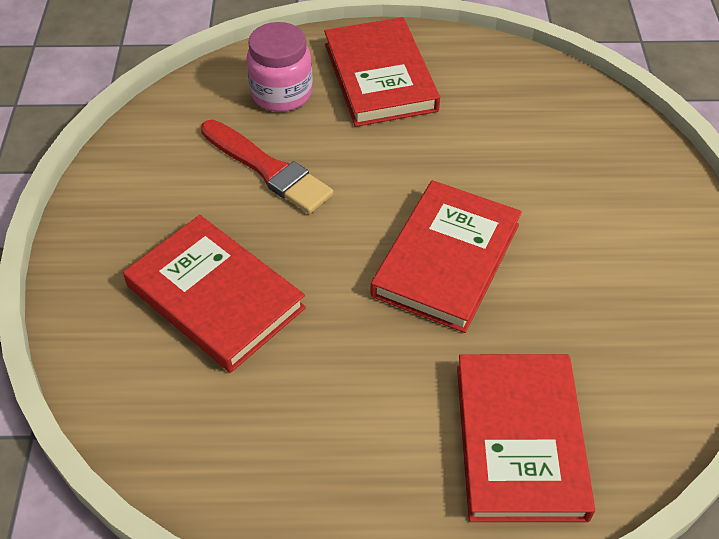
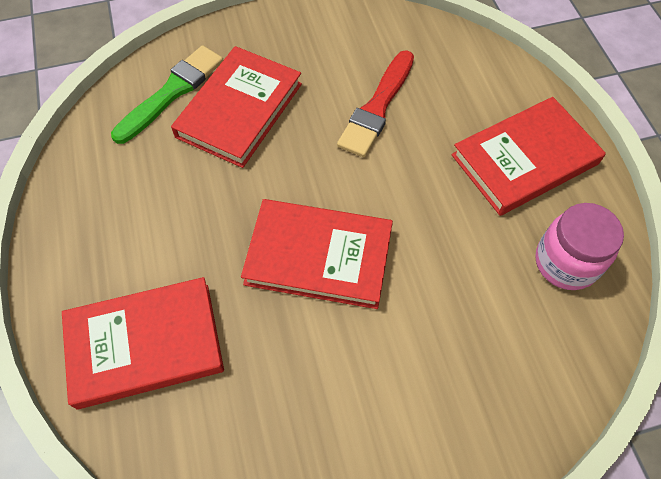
camera: 75 degrees right, 10 degrees up
pink jar [246,22,313,112] -> pink jar moved to [535,203,624,290]
none -> green brush [111,45,223,144]

